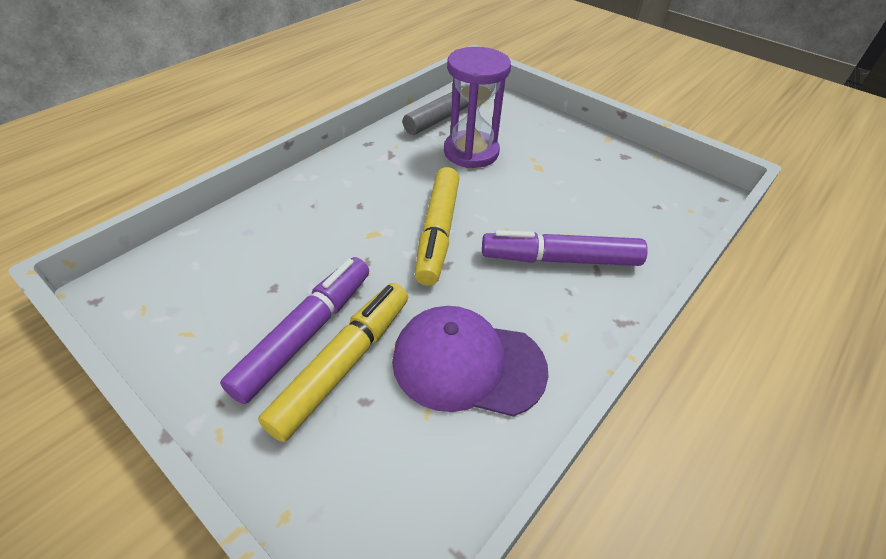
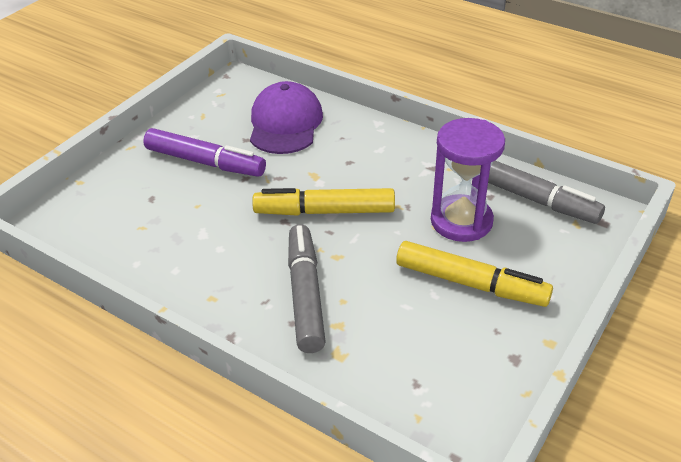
camera: 85 degrees right, 5 degrees down
yellow marker [258,283,408,442] -> yellow marker moved to [396,241,553,307]
purple cap [392,306,549,417] -> purple cap moved to [250,81,323,154]
purple marker [482,230,648,266] -> grey marker [288,224,326,353]

